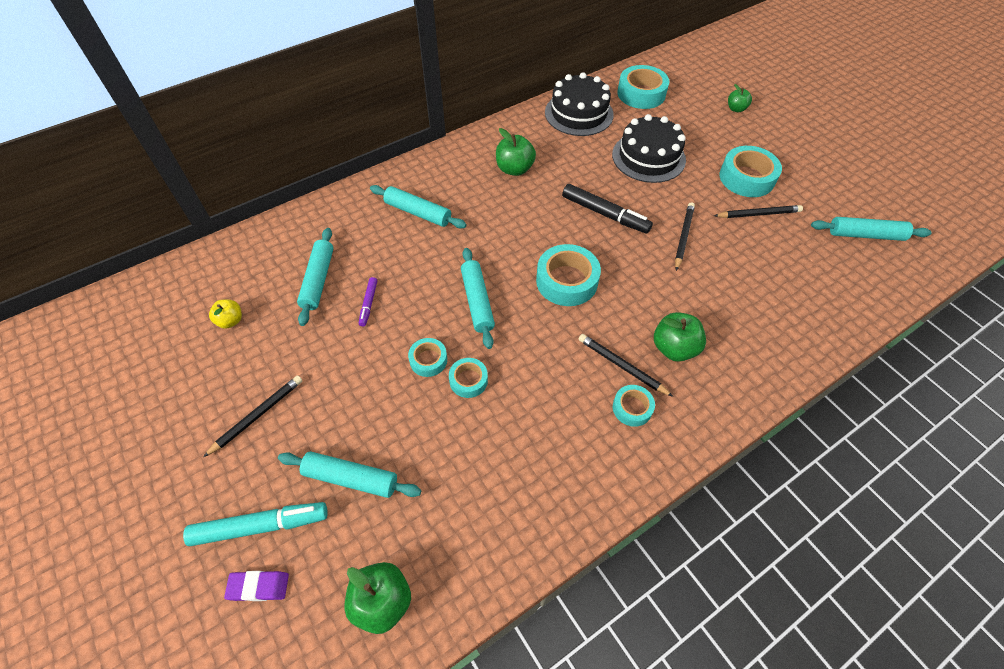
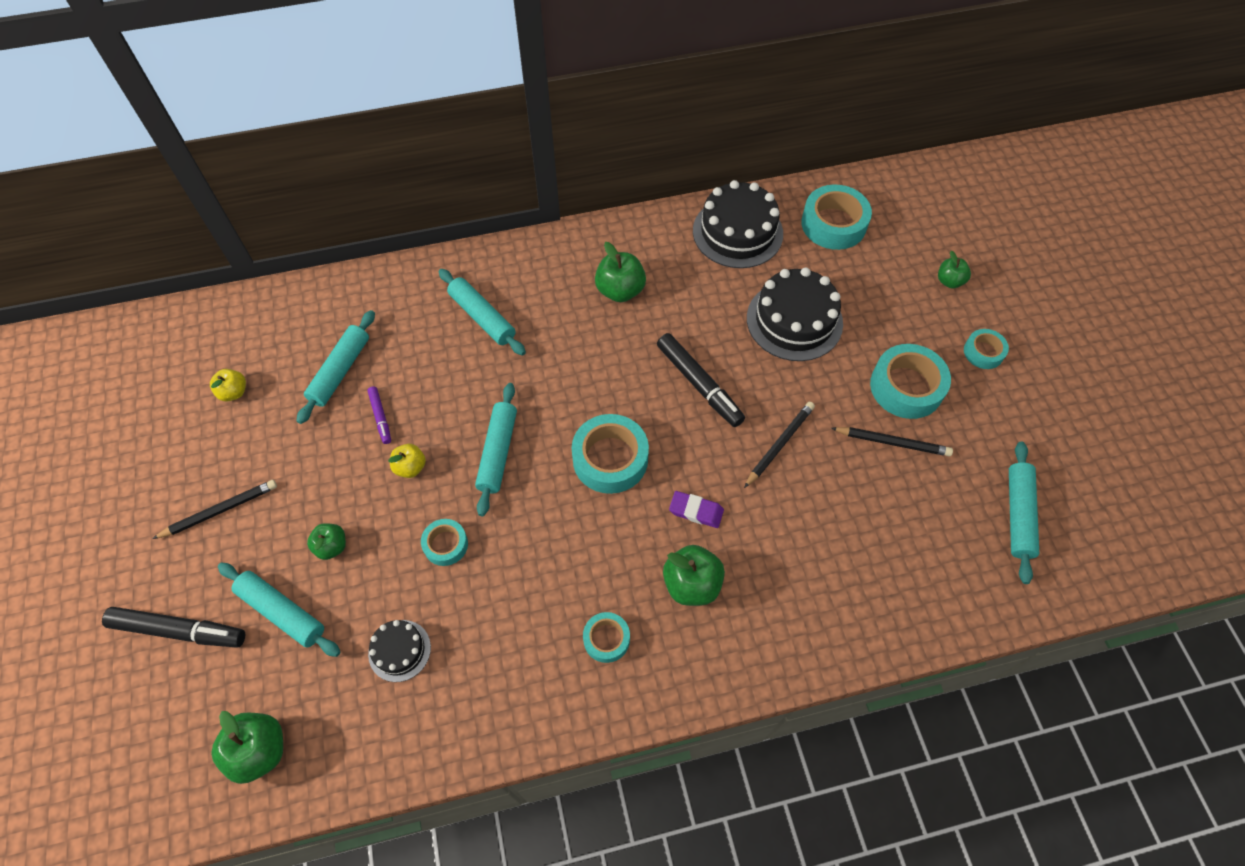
camera: 20 degrees right, 5 degrees up
turquoise marker [183,502,328,546] -> black marker [102,607,245,648]
purple eraser [224,571,289,601] -> purple eraser moved to [669,491,724,528]
purple marker [359,277,377,326] -> purple marker turned 45 degrees counterclockwise [367,387,391,444]
turquoise tape [408,338,447,377] -> turquoise tape moved to [964,329,1009,369]
black pencil [579,334,673,397] -> none
turquoise rolling pin [811,217,932,241] -> turquoise rolling pin turned 75 degrees clockwise [1009,442,1039,584]
none -> green apple [307,523,346,560]
none -> black cake [368,620,431,682]
none -> yellow apple [388,444,426,478]

